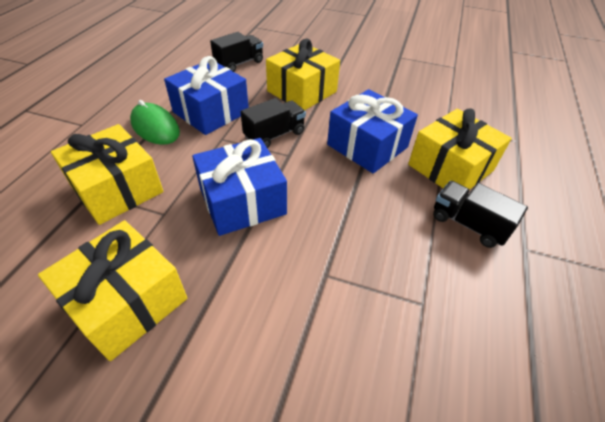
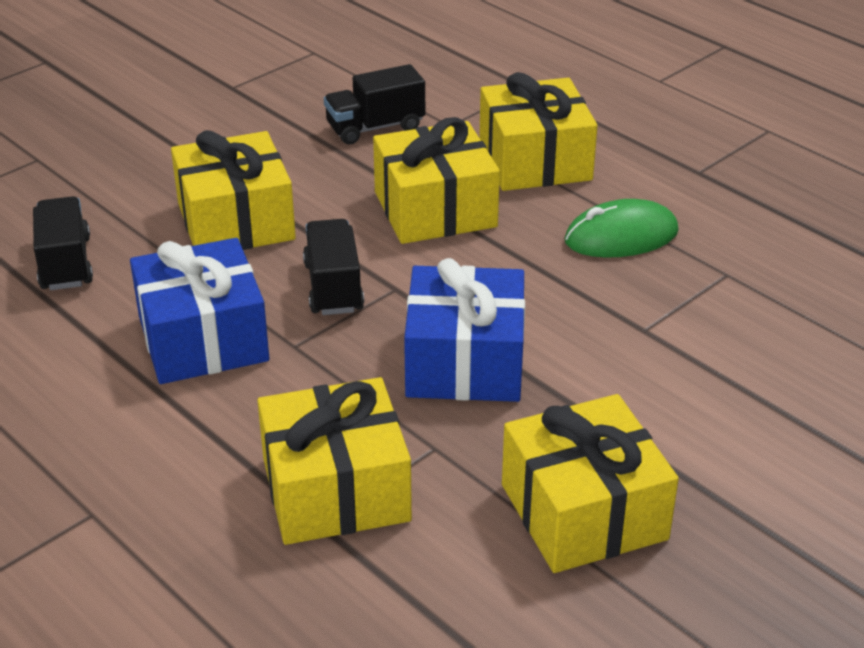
camera: 60 degrees left, 10 degrees down
green mouse [130,100,180,145] -> green mouse moved to [564,199,679,258]
blue gift [327,89,418,173] -> yellow gift [373,117,500,244]
black truck [433,181,528,248] -> black truck moved to [324,64,425,144]

